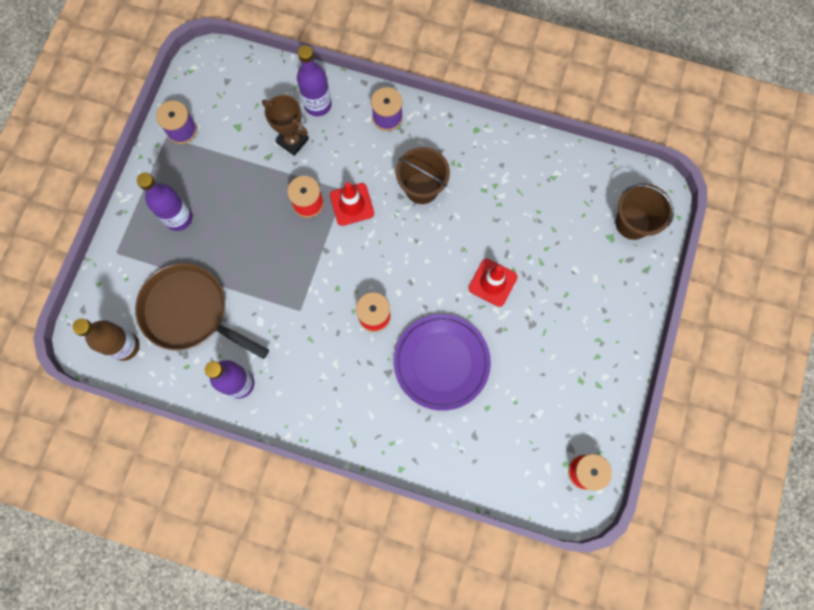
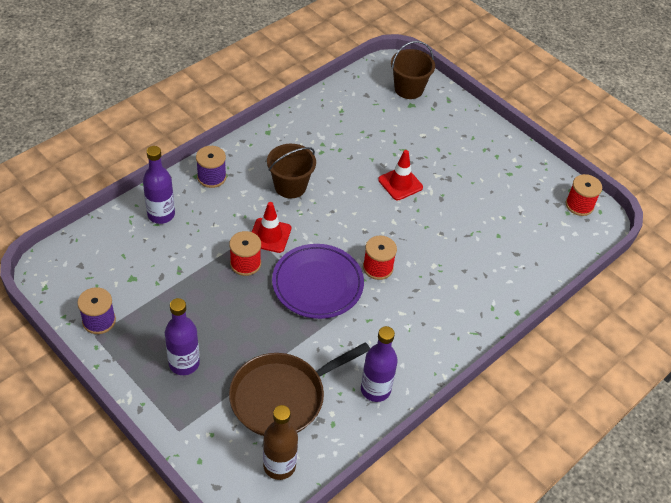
camera: 65 degrees left, 25 degrees down
brown trophy [262,95,309,156] -> none
purple plate [394,314,491,411] -> purple plate moved to [272,244,364,319]

